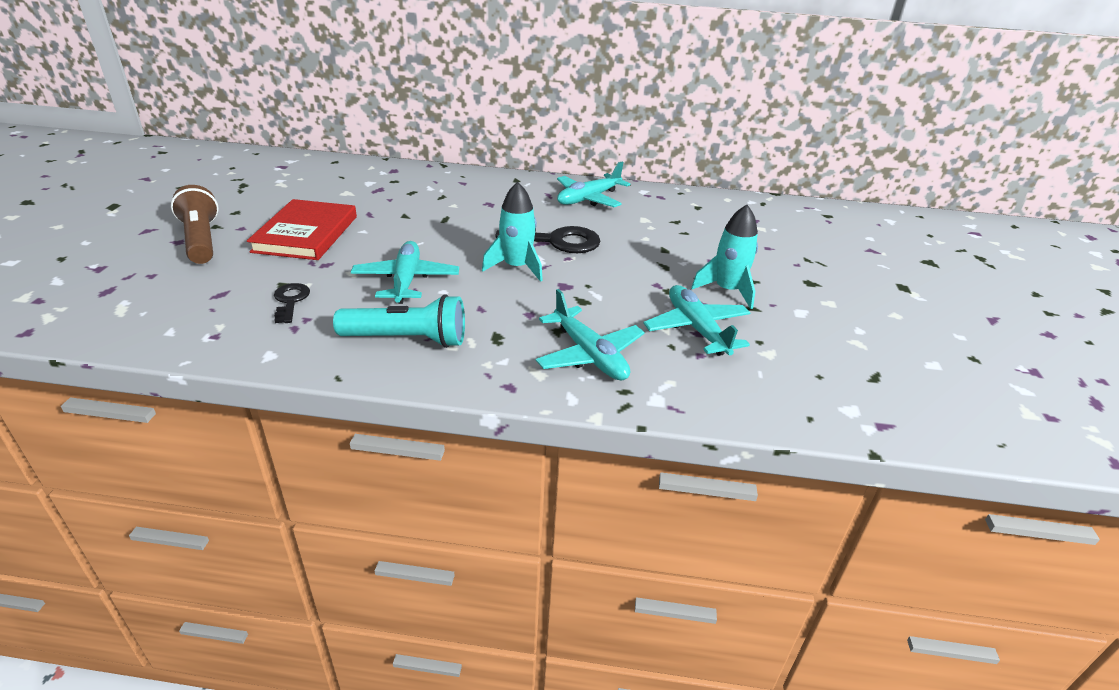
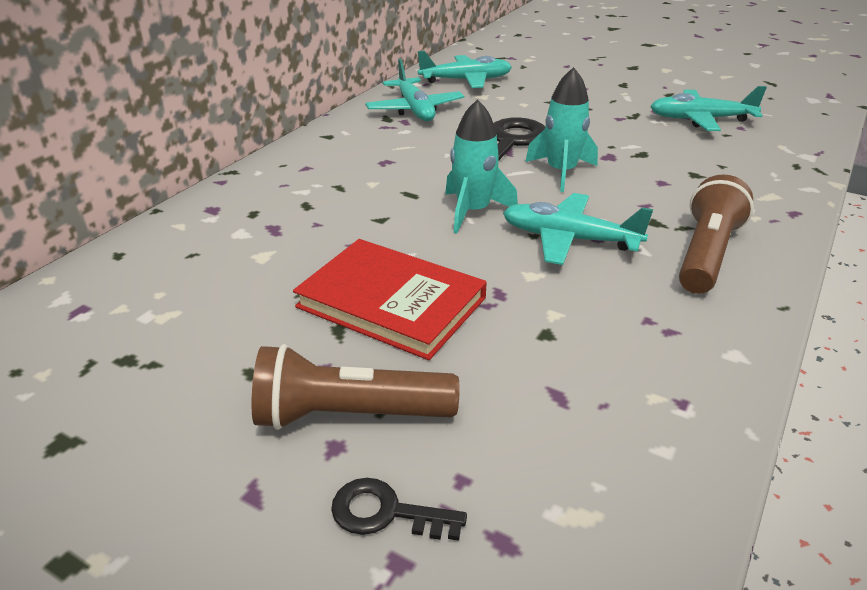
camera: 65 degrees left, 0 degrees up
black key [274,283,310,323] -> black key moved to [331,478,467,541]
turquoise flashlight [333,294,465,348] -> brown flashlight [679,174,754,294]
turquoise plane [535,289,645,381] -> turquoise plane moved to [418,51,512,88]
turquoise rocket [691,205,758,309] -> turquoise rocket moved to [445,99,518,233]

